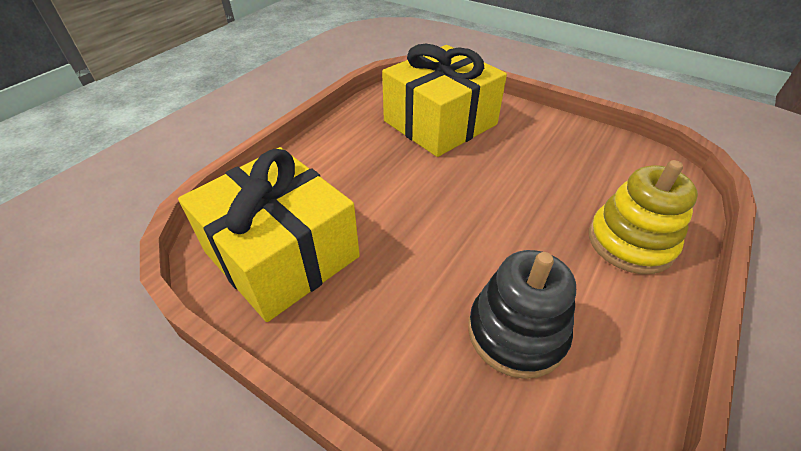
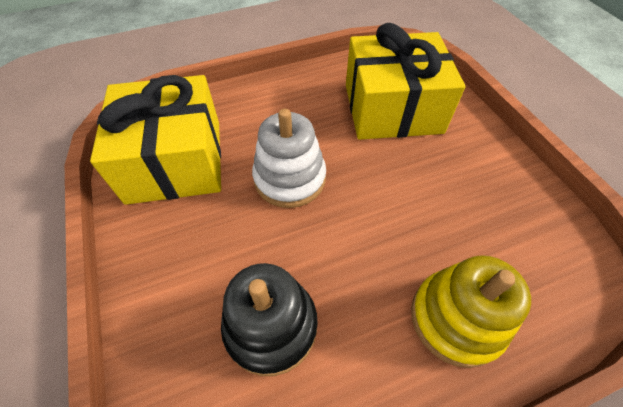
camera: 35 degrees right, 10 degrees up
none -> white stacking toy [252,109,326,208]

